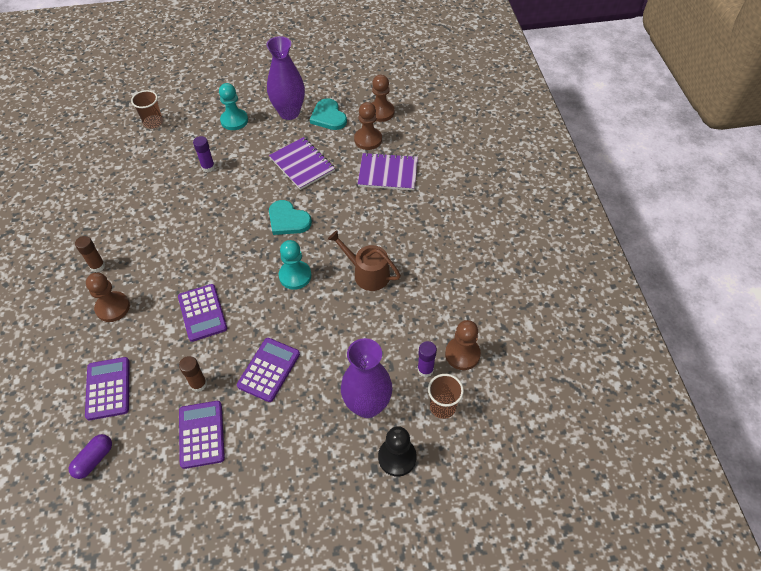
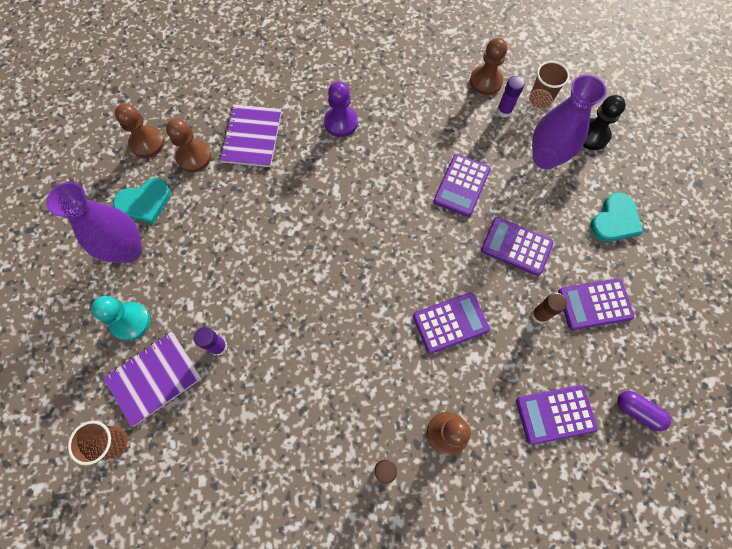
camera: 90 degrees left, 15 degrees up
purple notebook [269,137,335,190] -> purple notebook moved to [103,331,202,427]
turquoise heart [269,200,312,235] -> turquoise heart moved to [590,193,643,242]
turquoise pawn [279,240,311,290] -> none
brown watering can [328,230,401,291] -> none
none -> purple pawn [324,81,358,137]
none -> purple calculator [434,154,491,217]

